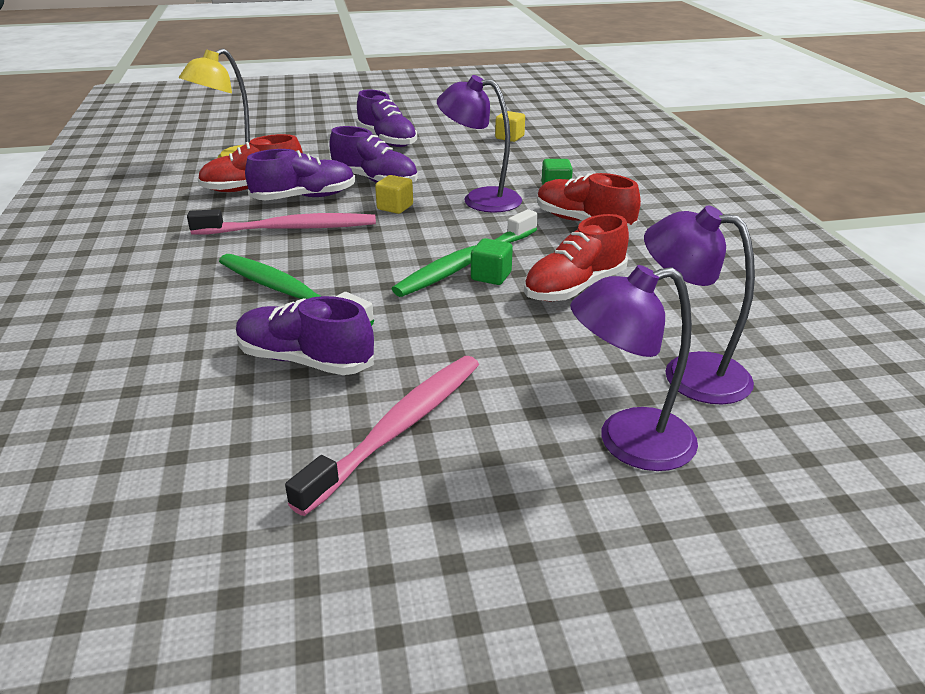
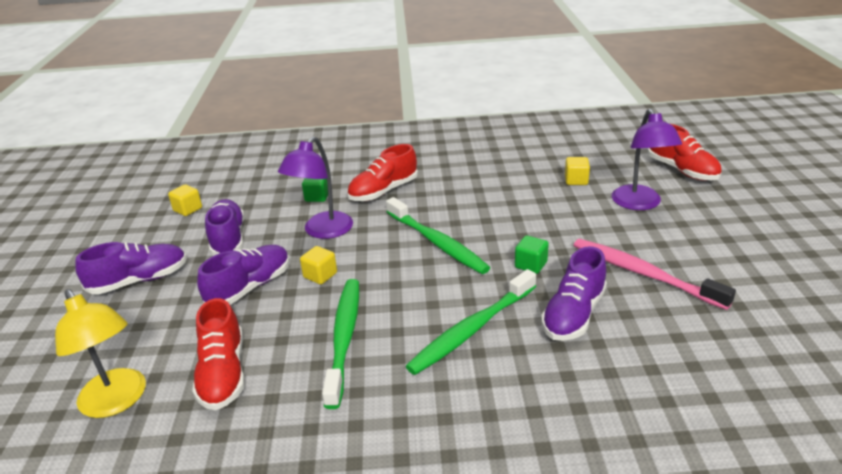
camera: 80 degrees left, 0 degrees up
pink toothbrush [187,209,376,234] -> green toothbrush [322,279,359,409]
purple shoe [245,149,355,200] -> purple shoe moved to [205,199,244,256]
green cube [471,238,513,285] -> green cube moved to [515,235,549,274]
red shoe [524,214,629,302] -> red shoe moved to [648,124,722,181]
purple lamp [644,206,755,404] -> yellow cube [565,157,590,185]

